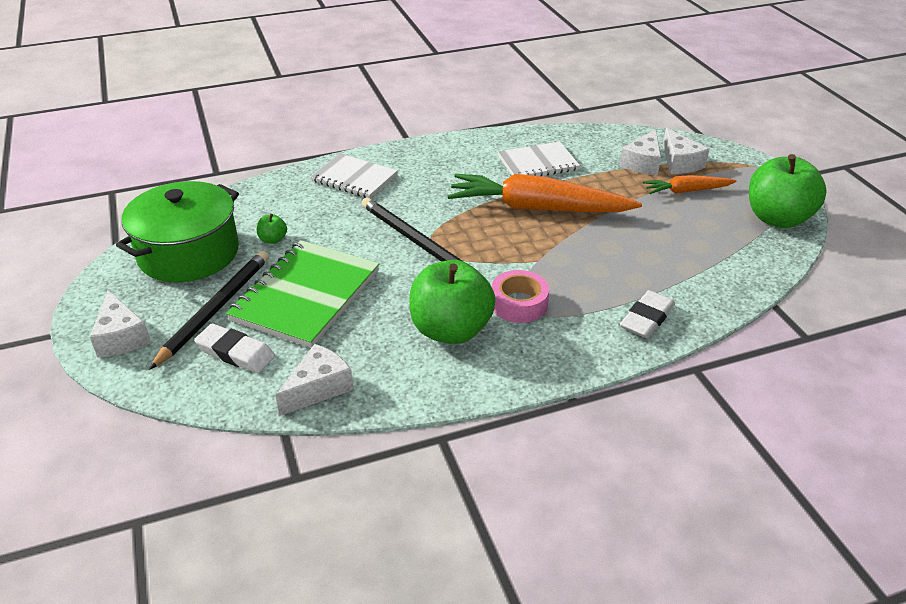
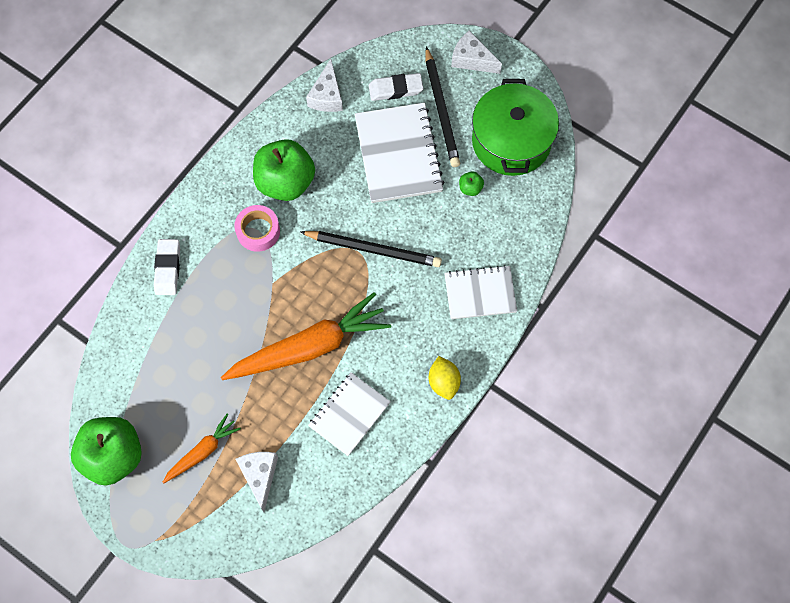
camera: 145 degrees right, 30 degrees up
green notebook [226,240,379,348] -> white notebook [355,103,445,203]
white cheese [663,128,709,174] -> none
none -> yellow lemon [429,356,461,400]

